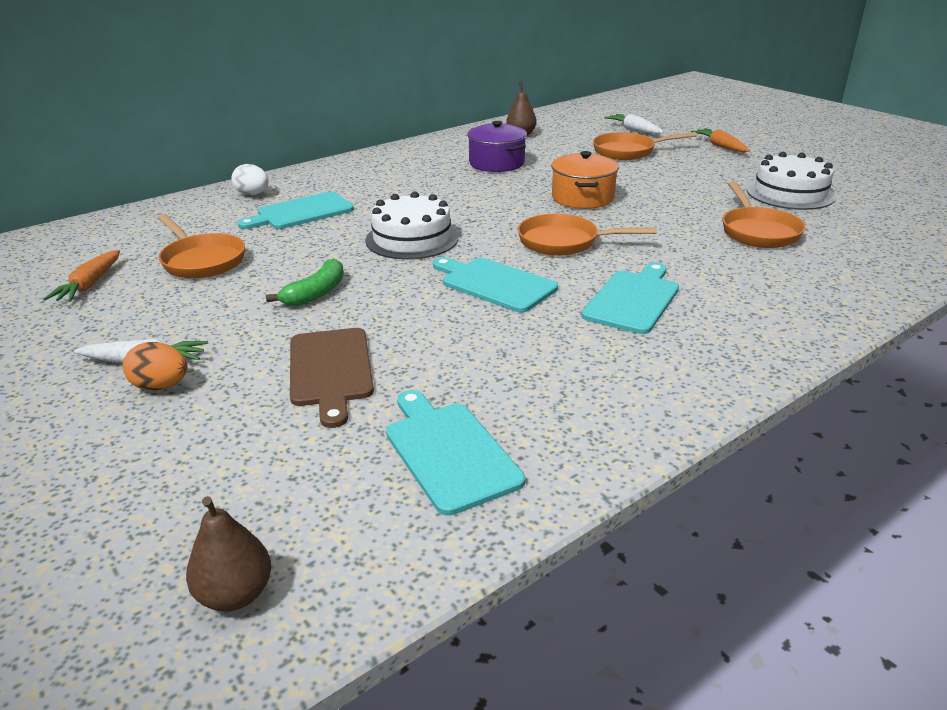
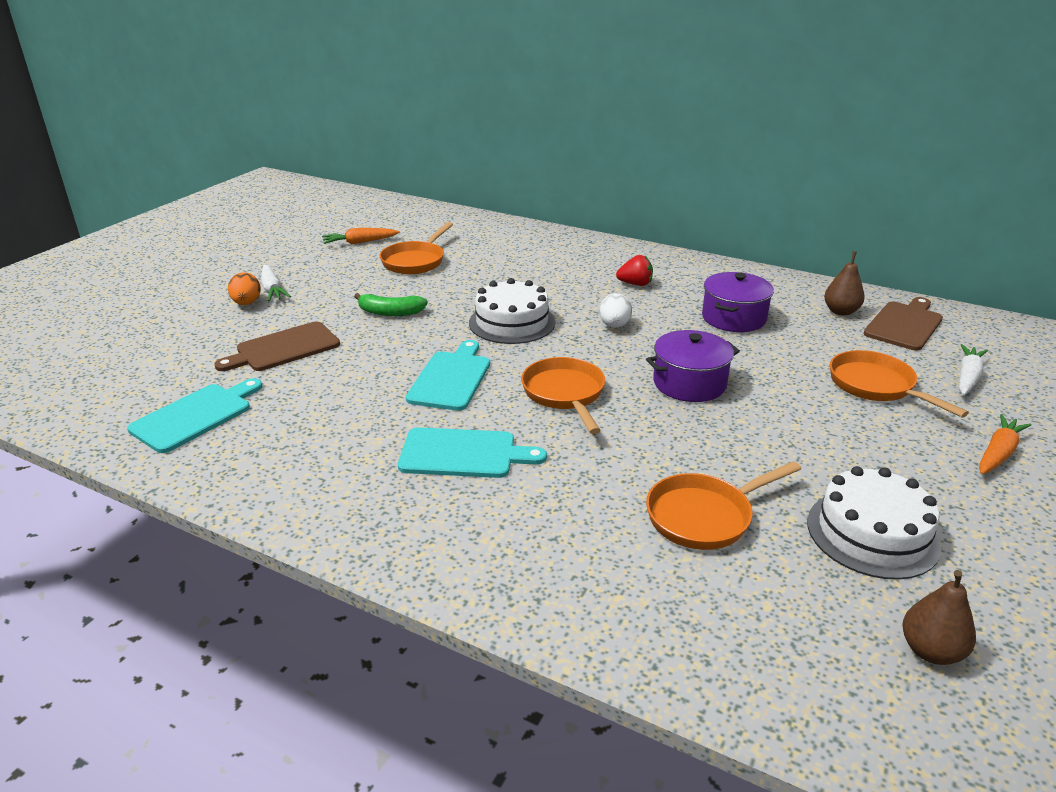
camera: 65 degrees right, 0 degrees up
brown pear [186,496,271,611] -> brown pear moved to [902,570,976,665]
white egg [231,164,269,195] -> white egg moved to [599,293,632,328]
turquoise cutting board [238,191,354,229] -> none
orange pot [551,151,619,209] -> purple pot [646,330,740,402]
none -> red strawberry [616,255,653,286]
none -> brown cutting board [864,297,943,351]

